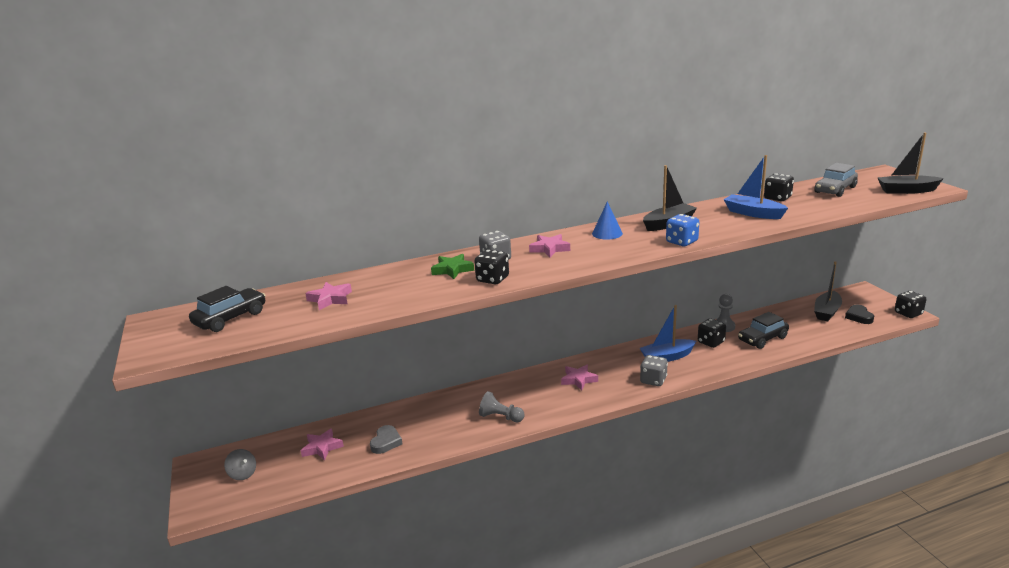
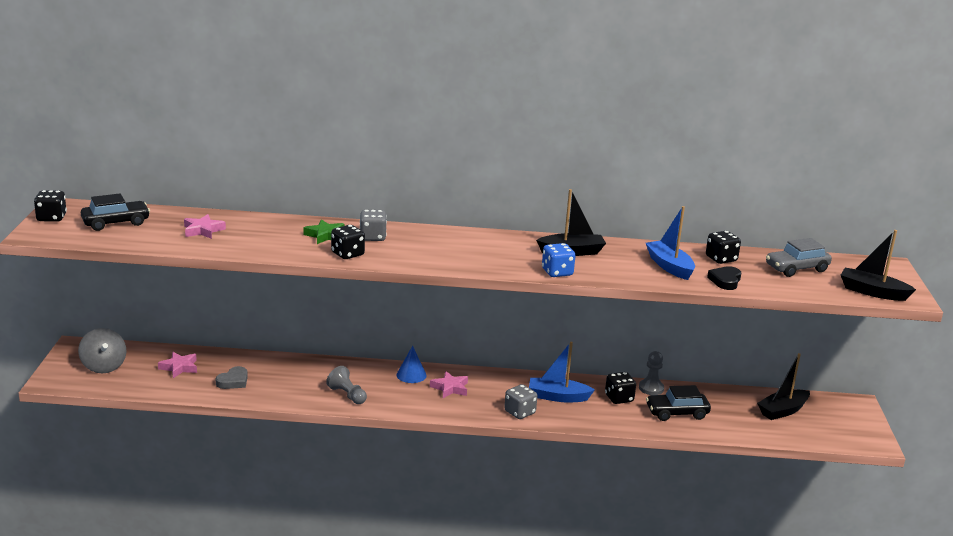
camera: 20 degrees right, 0 degrees up
grey spinning top [224,449,256,480] -> grey spinning top [78,328,127,373], size x1.60
pink star [529,234,570,257] -> none
blue cone [592,201,623,240] -> blue cone moved to [396,346,427,383]
black heart [845,305,874,324] -> black heart moved to [707,266,741,290]
black dice [895,291,926,318] -> black dice moved to [34,190,67,222]

